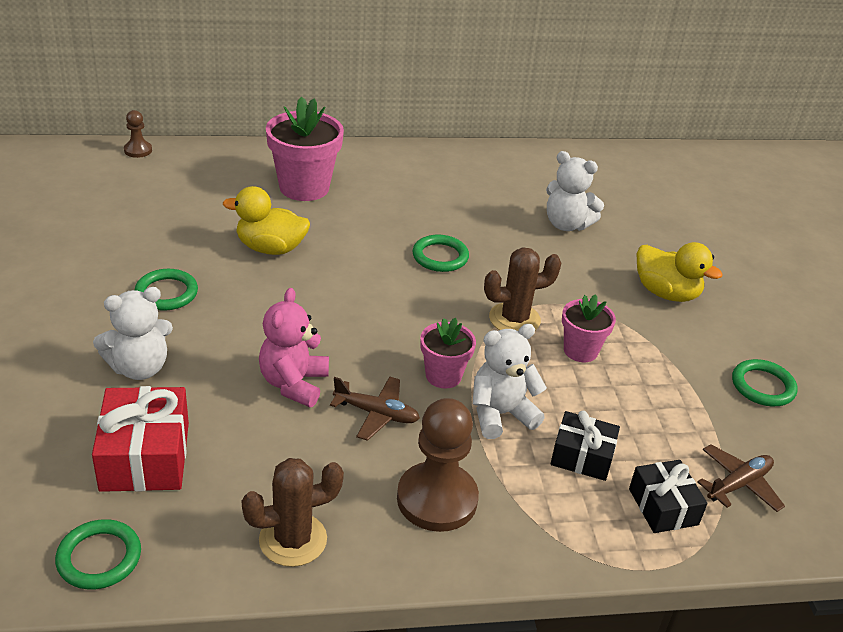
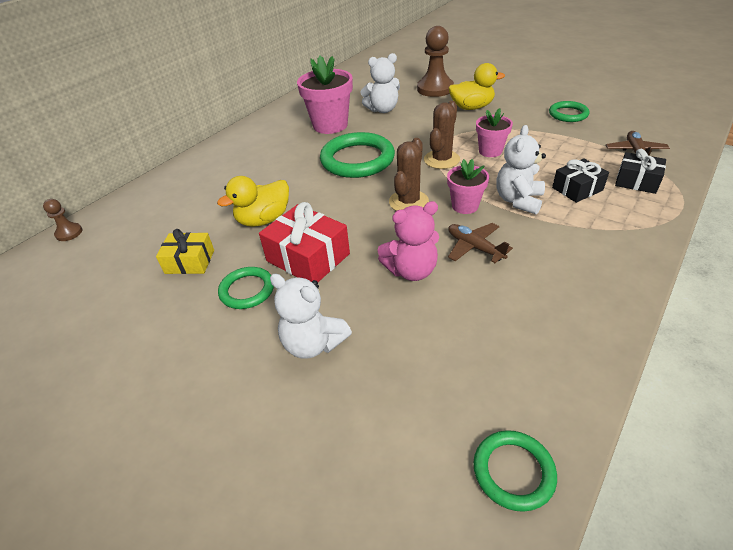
camera: 40 degrees left, 5 degrees up
red gift [92,386,189,492] -> red gift moved to [259,202,350,282]
white teddy bear [93,287,173,380] -> white teddy bear turned 105 degrees clockwise [270,273,352,359]
brown cactus [242,458,344,567] -> brown cactus moved to [389,138,429,211]
pink teddy bear [259,288,329,407] -> pink teddy bear turned 75 degrees counterclockwise [377,201,439,281]
pink flower pot [266,96,344,201] -> pink flower pot moved to [297,56,353,134]
brown plane [330,376,420,441] -> brown plane turned 105 degrees counterclockwise [448,223,513,263]
brown pawn [397,398,479,532] -> brown pawn moved to [417,26,454,97]
green ring [412,235,469,272] -> green ring [320,132,395,178], size x1.81
none -> yellow gift [156,229,214,274]

